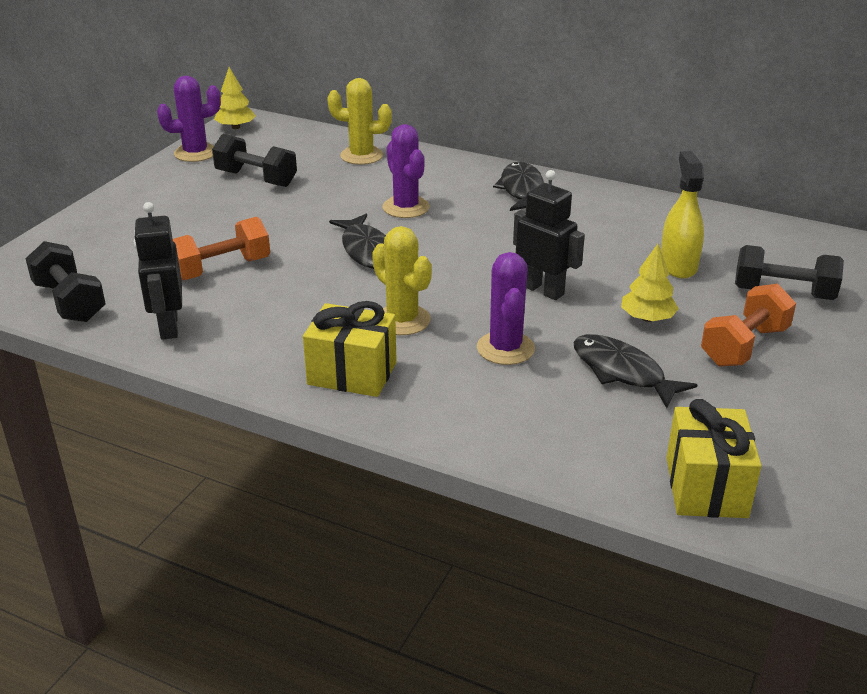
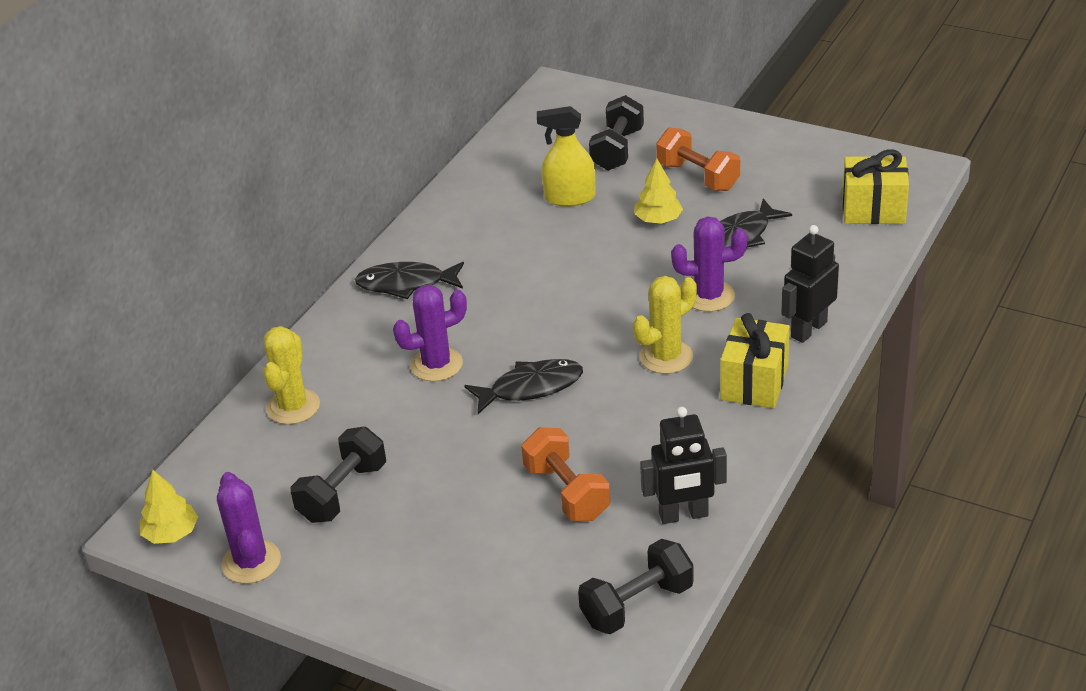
camera: 85 degrees left, 5 degrees up
black robot [513,170,585,300] -> black robot moved to [781,225,839,343]

